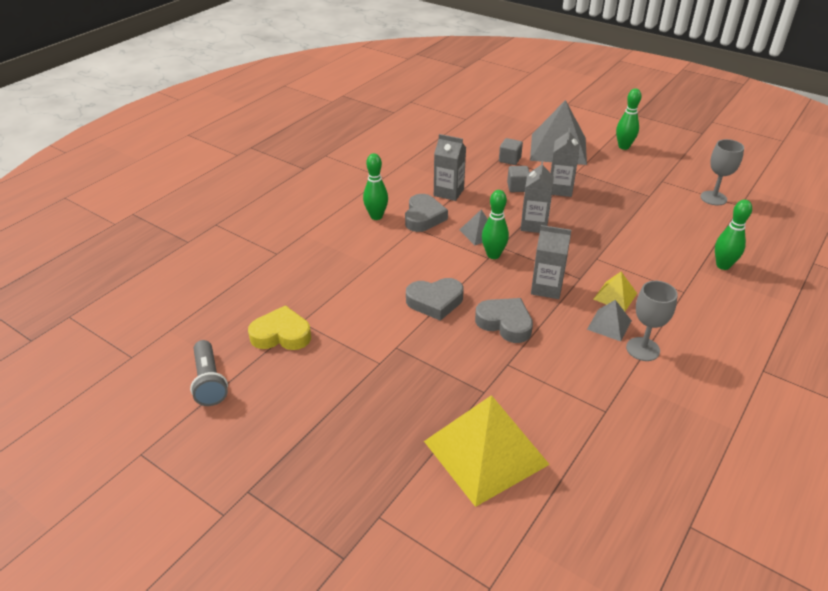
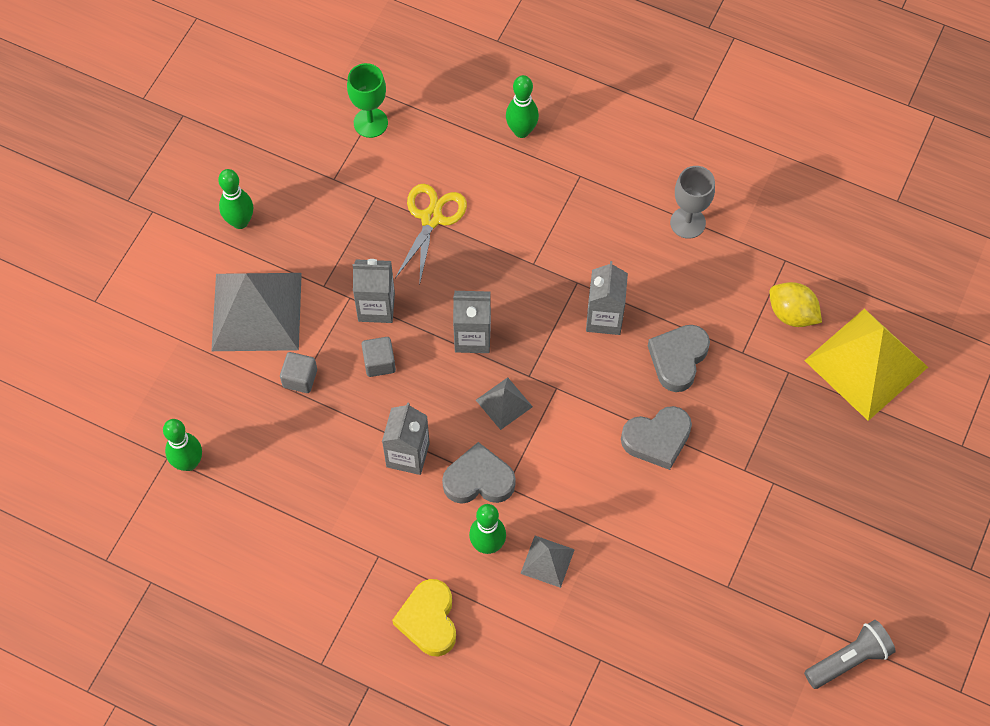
camera: 100 degrees left, 25 degrees up
yellow heart [248,305,311,350] -> yellow heart moved to [392,579,456,657]
grey heart [406,278,464,321] -> grey heart turned 90 degrees clockwise [621,406,692,470]
green bowling pin [482,190,509,259] -> green bowling pin moved to [163,419,202,471]
grey pyramid [587,300,632,341] -> grey pyramid moved to [520,536,575,588]
yellow pyramid [593,272,637,311] -> none
grey goblet [700,139,744,205] -> green goblet [347,63,388,138]
none -> yellow scissors [395,184,467,286]
none -> yellow lemon [769,282,822,327]

